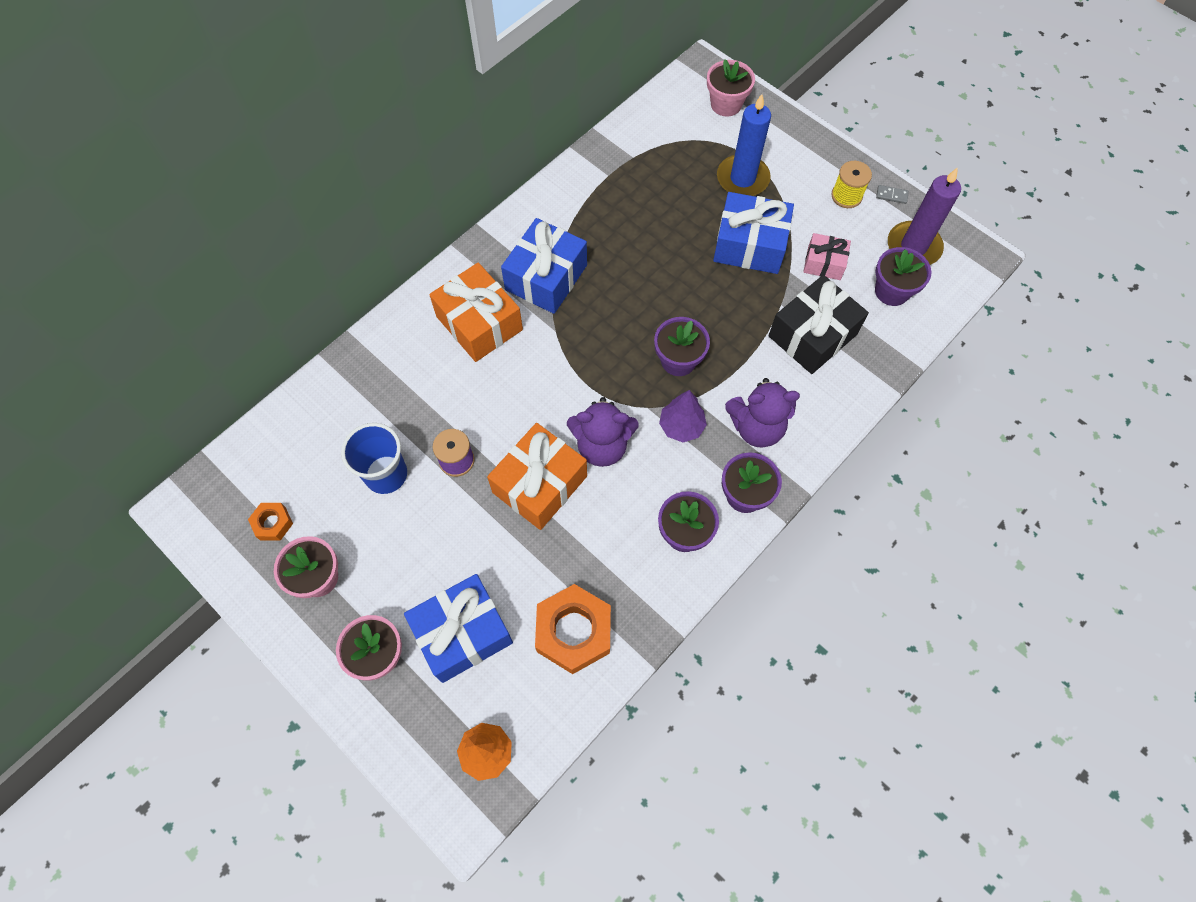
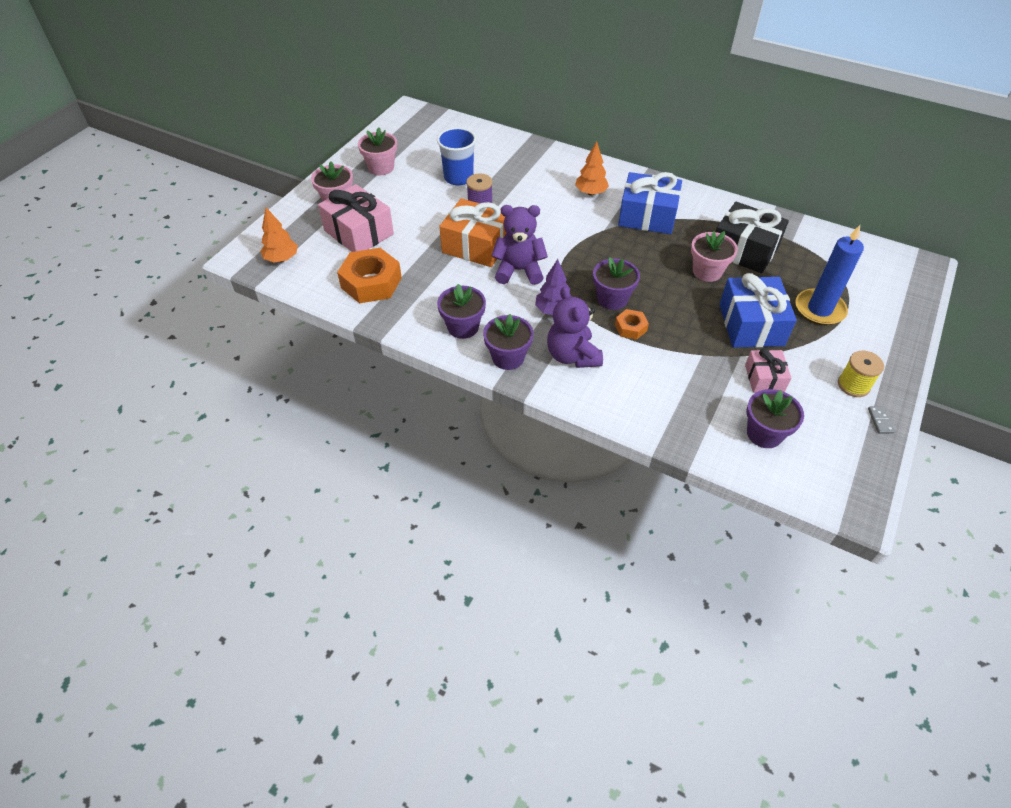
camera: 75 degrees right, 15 degrees down
orange nut [248,503,293,541] -> orange nut moved to [615,309,649,340]
blue gift [404,574,513,683] -> pink gift [318,184,394,252]
orange gift [429,263,523,362] -> orange tree [575,141,609,195]
purple teddy bear [567,397,639,467] -> purple teddy bear turned 105 degrees clockwise [491,205,548,285]
pink flower pot [707,59,755,117] -> pink flower pot moved to [691,231,738,282]
black gift [769,275,869,374] -> black gift moved to [716,202,789,273]
purple candle [888,167,961,265] -> none

